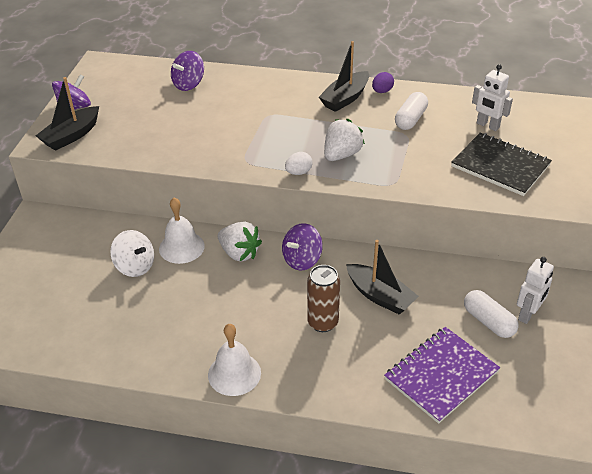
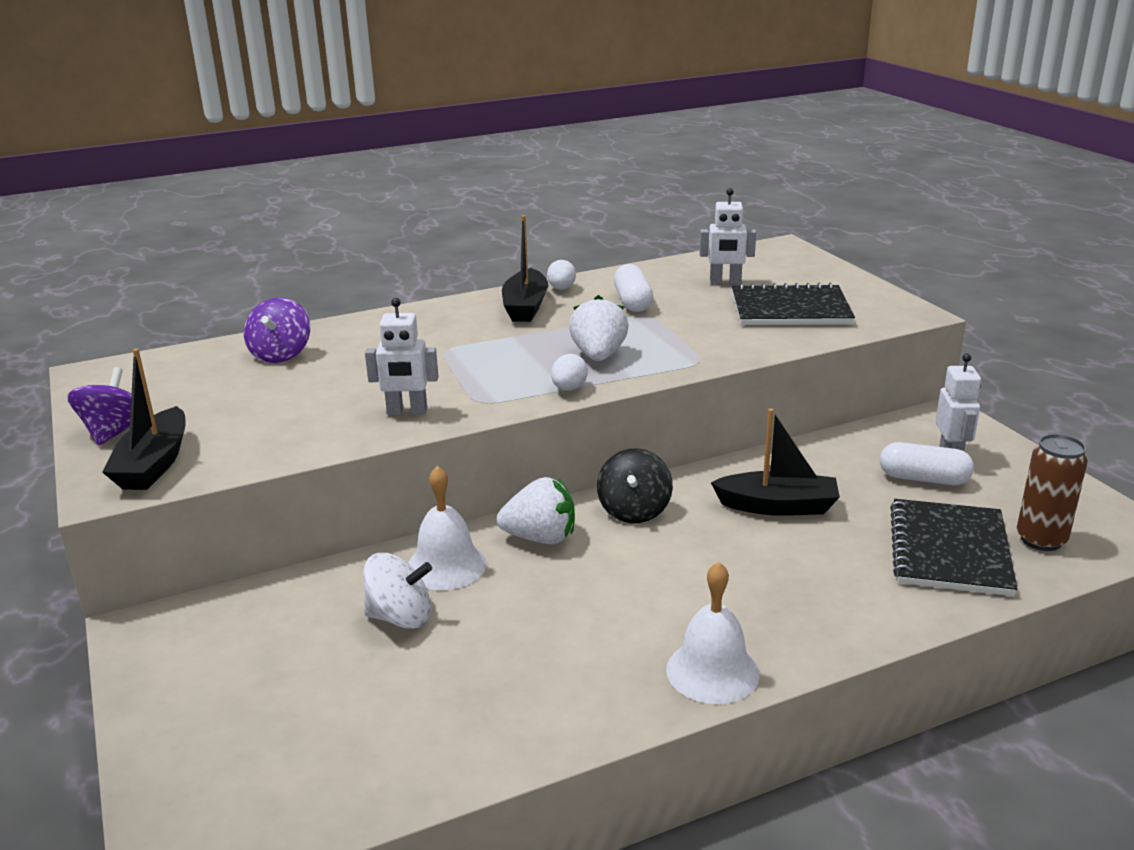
camera: 35 degrees left, 15 degrees down
purple spinning top [282,223,323,270] -> black spinning top [597,448,673,523]
brown can [307,265,340,332] -> brown can moved to [1017,434,1088,551]
purple egg [372,72,394,93] -> white egg [547,260,576,290]
purple notebook [384,327,500,424] -> black notebook [890,499,1018,596]
none -> white robot [365,298,439,415]

